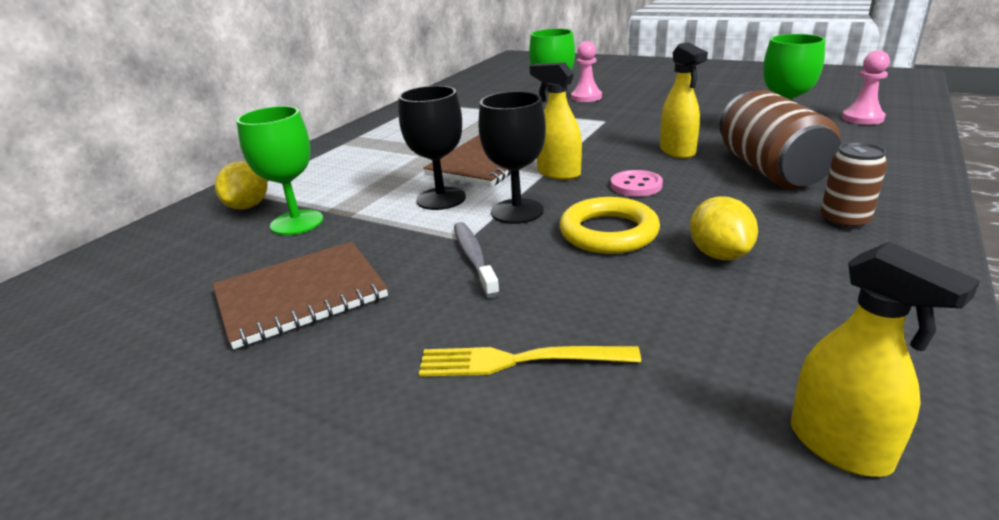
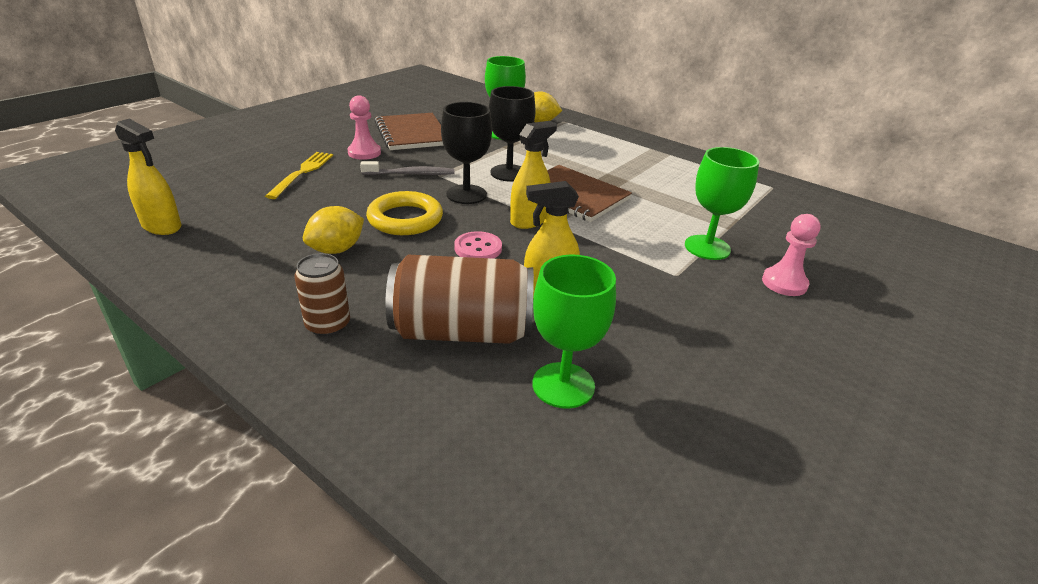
camera: 95 degrees right, 5 degrees up
yellow lemon [690,197,758,260] -> yellow lemon turned 45 degrees counterclockwise [303,206,364,254]
yellow spray bottle [791,242,980,477] -> yellow spray bottle turned 120 degrees counterclockwise [115,119,181,235]
pink pawn [842,50,890,125] -> pink pawn moved to [348,95,381,160]

